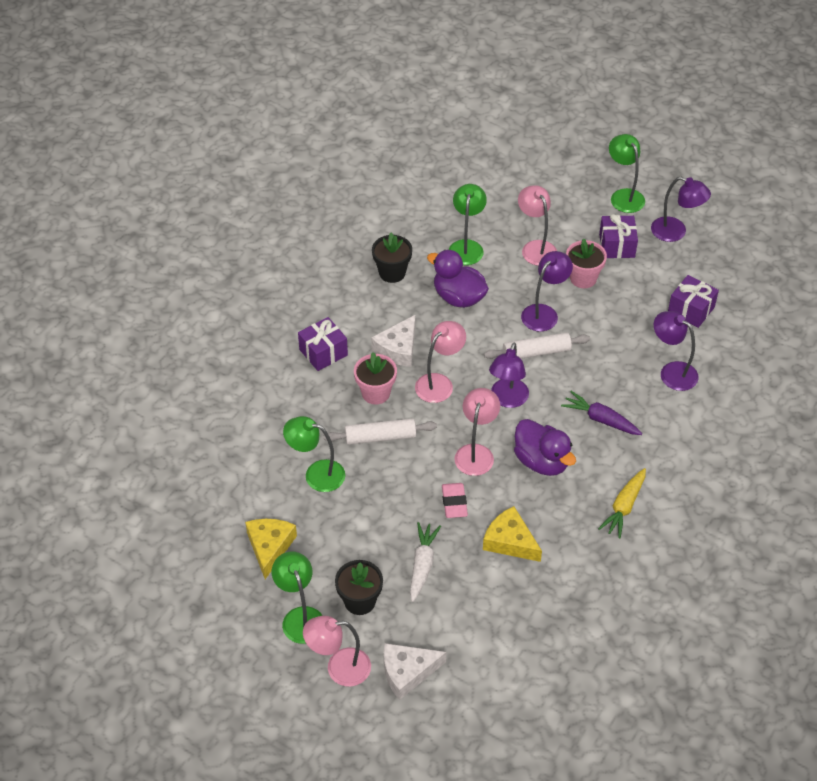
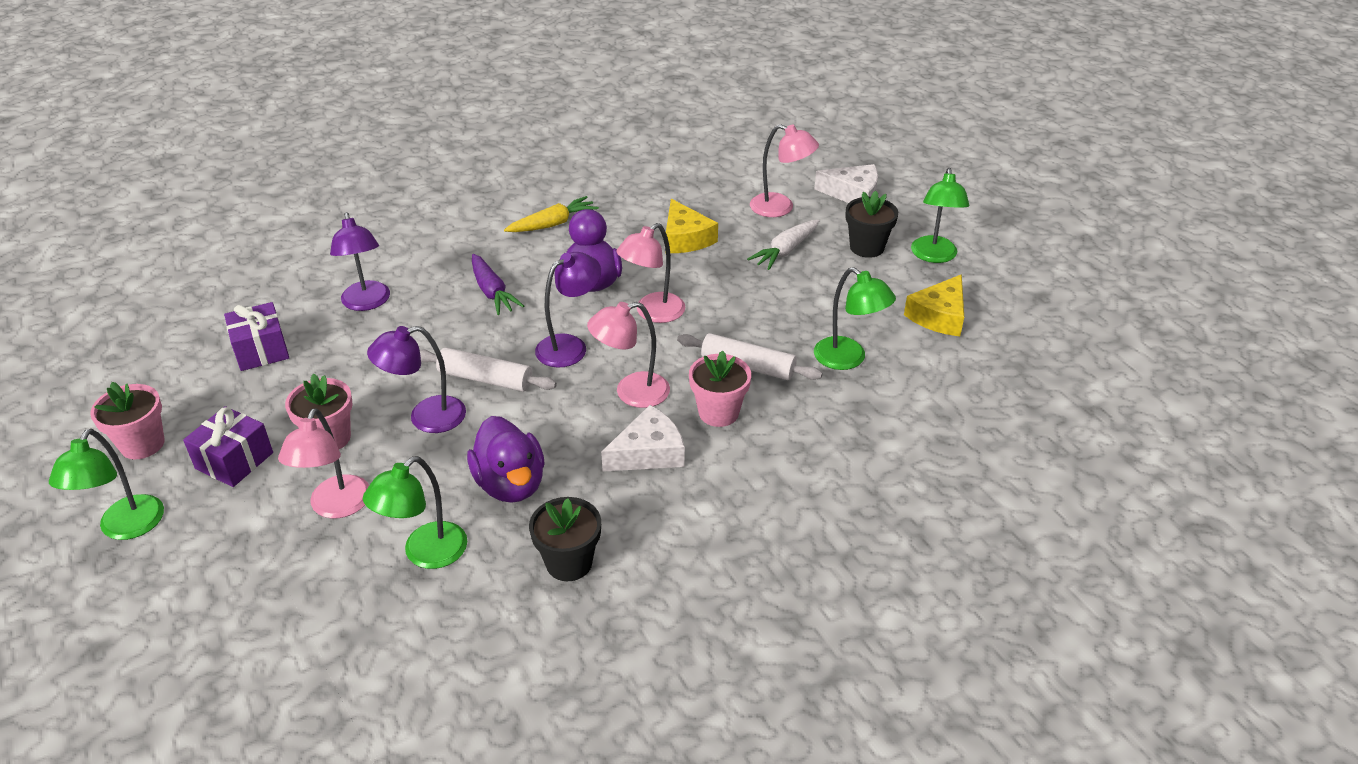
camera: 150 degrees left, 10 degrees down
purple gift [298,317,348,371] -> none
pink lamp [303,616,371,687] -> pink lamp moved to [750,124,819,217]
pink eraser [442,483,468,518] -> none
purple lamp [651,177,711,242] -> pink flower pot [90,382,165,459]

